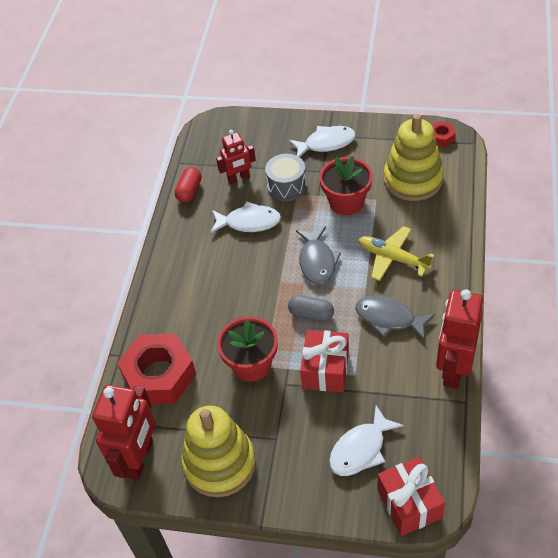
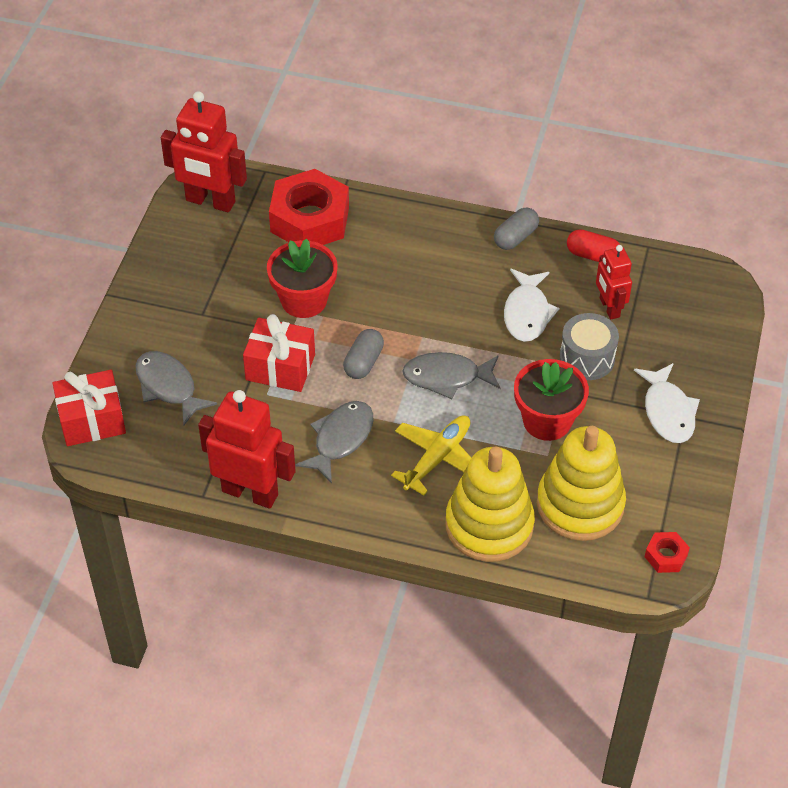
camera: 90 degrees right, 0 degrees up
yellow stacking toy [182,405,256,497] -> yellow stacking toy moved to [445,447,535,562]
white fish [329,405,404,476] -> grey fish [135,351,217,425]
none -> grey capsule [494,208,539,250]

